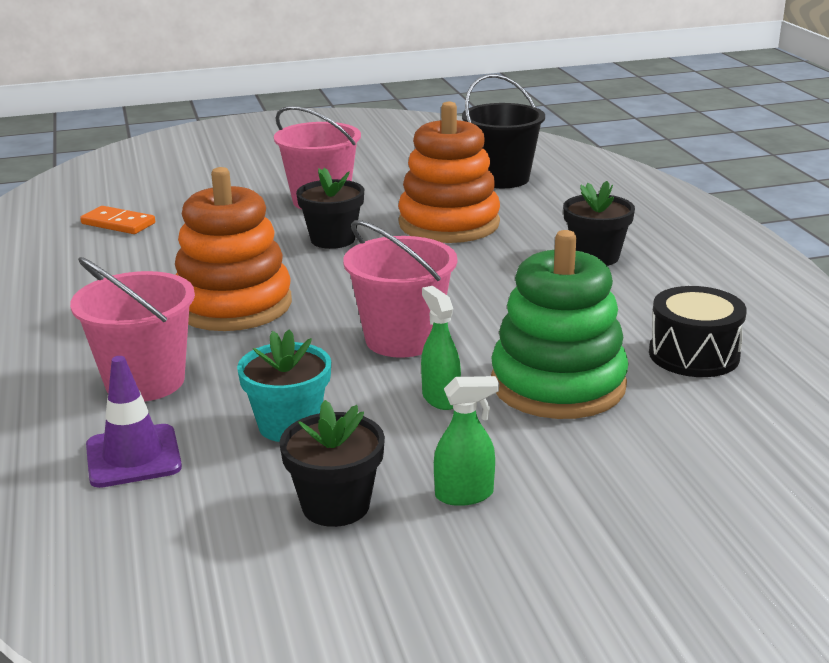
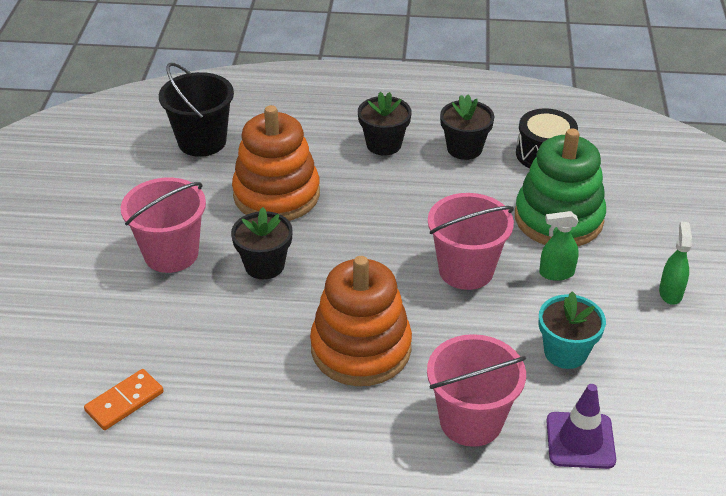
camera: 70 degrees left, 15 degrees up
black flower pot [279,400,385,527] -> black flower pot moved to [440,95,495,160]

